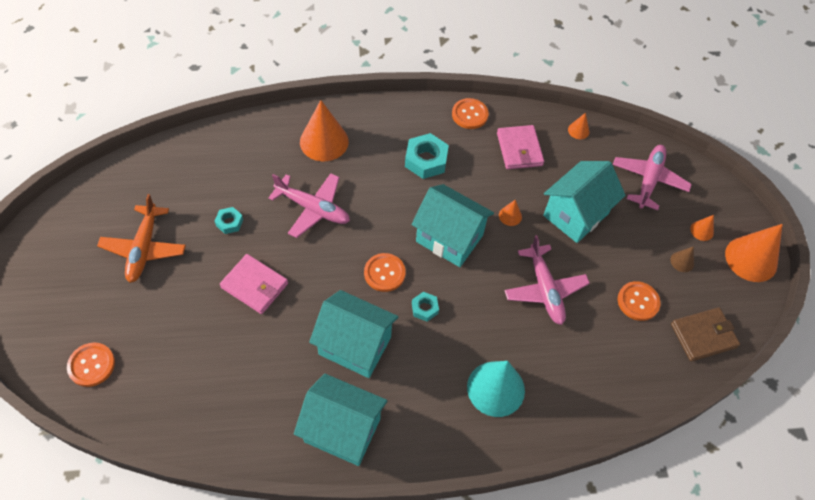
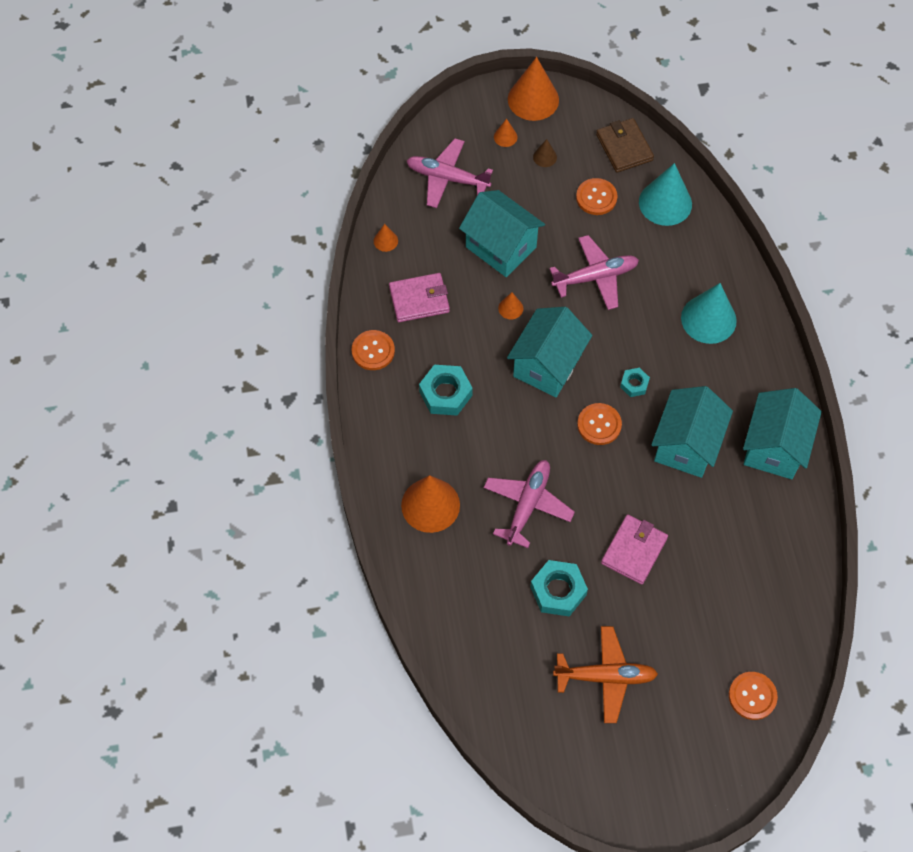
camera: 90 degrees left, 5 degrees up
turquoise nut [215,207,243,234] -> turquoise nut [530,560,588,616], size x1.79
none -> turquoise cone [639,163,692,226]

